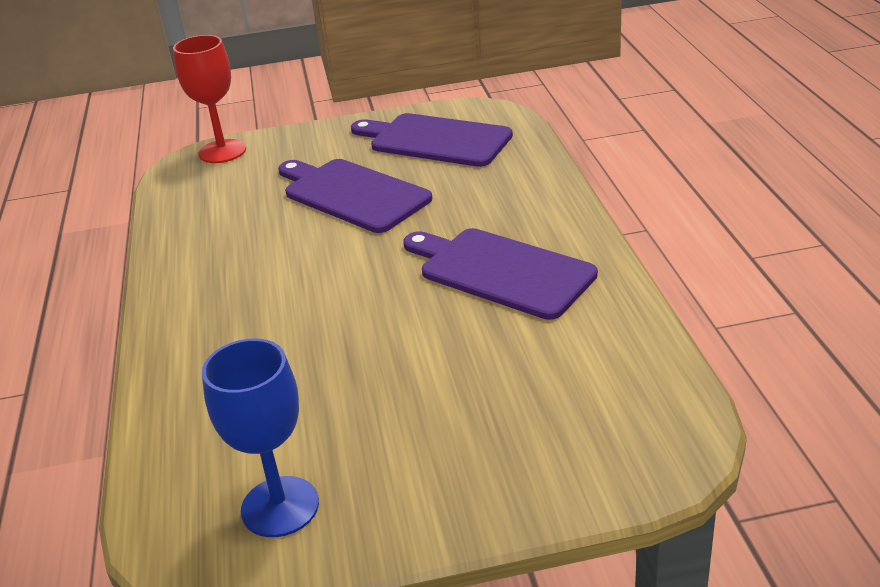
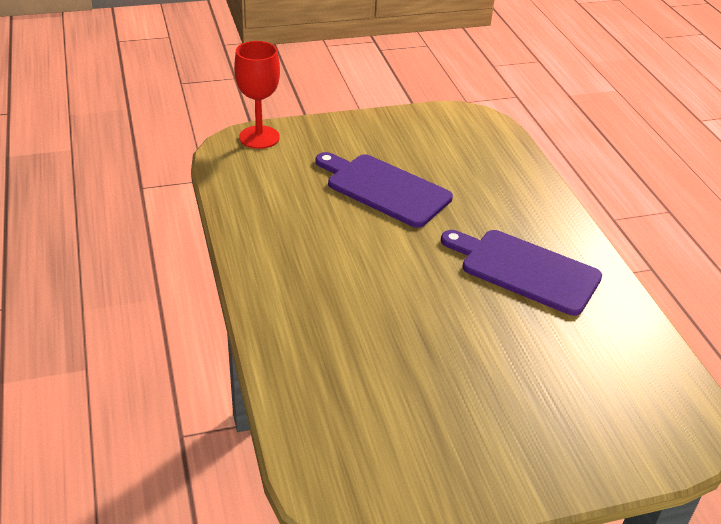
camera: 10 degrees left, 5 degrees up
blue goblet [202,339,319,537] -> none
purple cutting board [351,113,513,167] -> none

